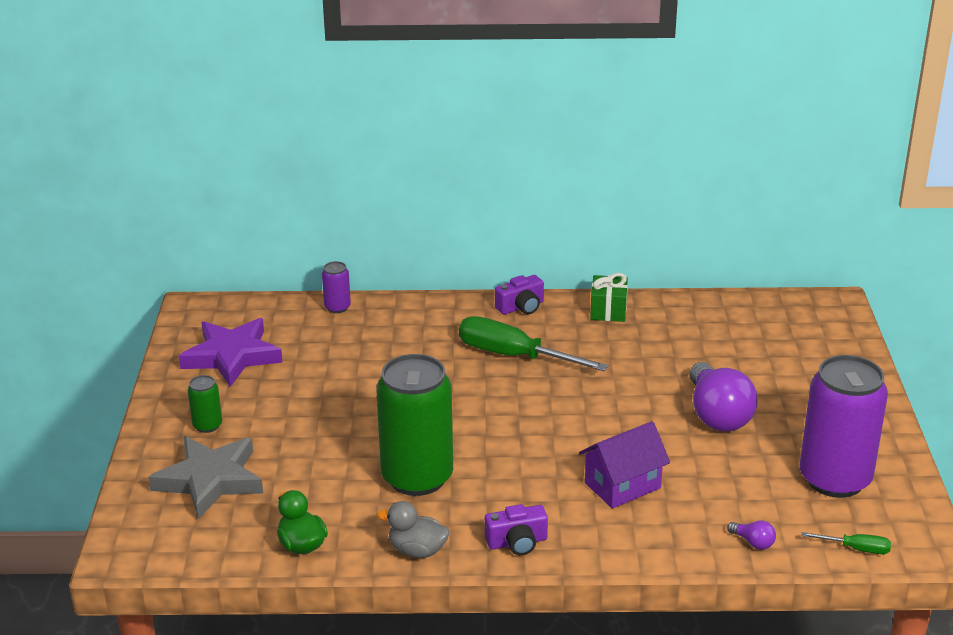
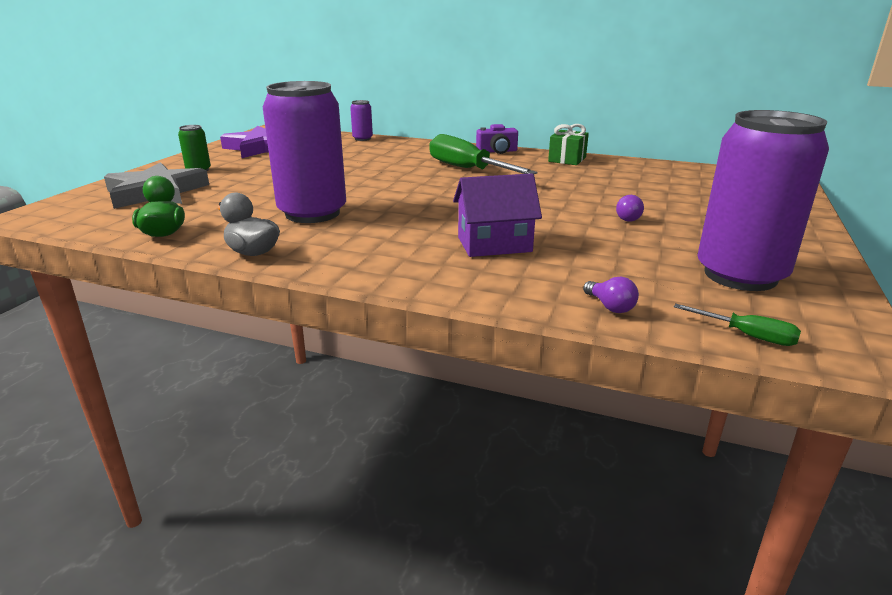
camera: 20 degrees right, 5 degrees down
green can [377,354,453,496] -> purple can [263,81,346,223]
purple camera [485,504,548,555] -> none
purple light bulb [689,362,758,431] -> purple light bulb [616,195,644,222], size x0.41

